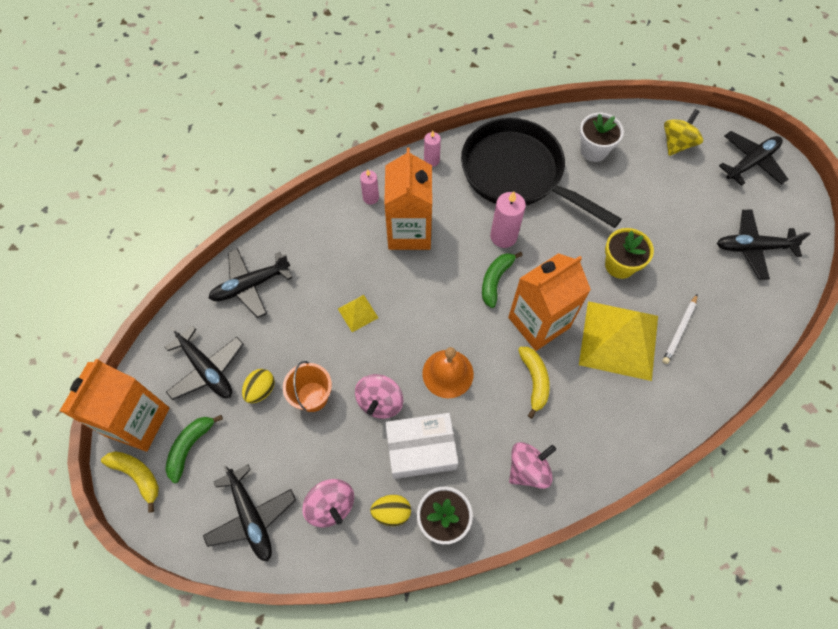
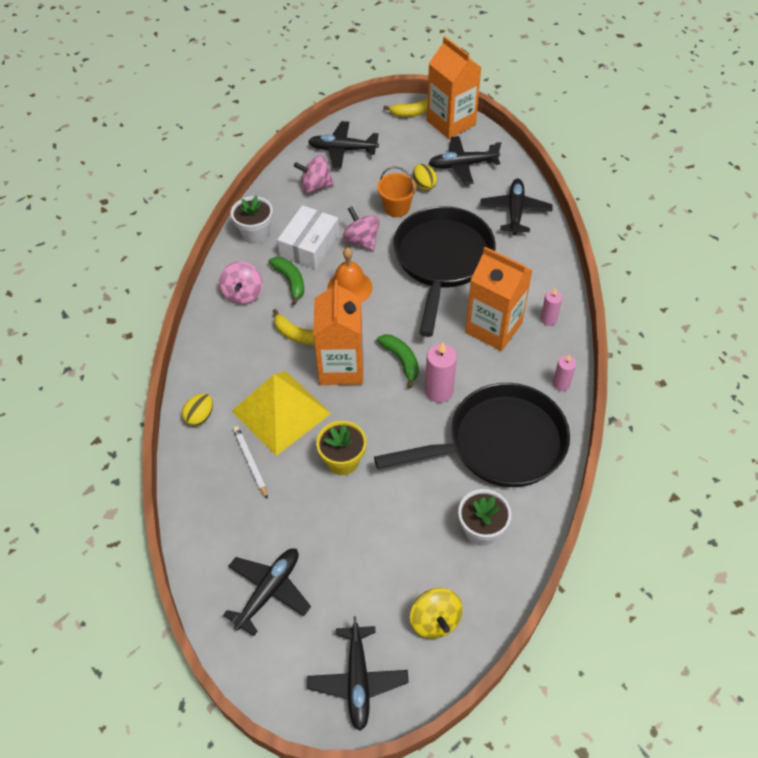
camera: 125 degrees right, 10 degrees down
green banana [165,415,223,483] -> green banana moved to [268,257,304,305]
yellow pyramid [338,295,378,332] -> black pan [393,206,496,337]
yellow egg [370,495,411,526] -> yellow egg moved to [182,393,213,426]

